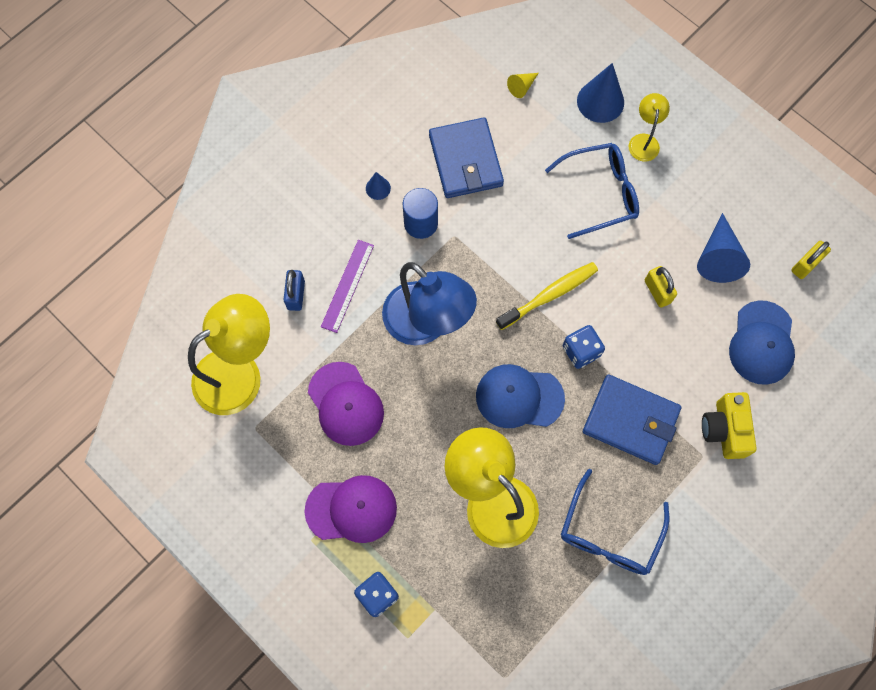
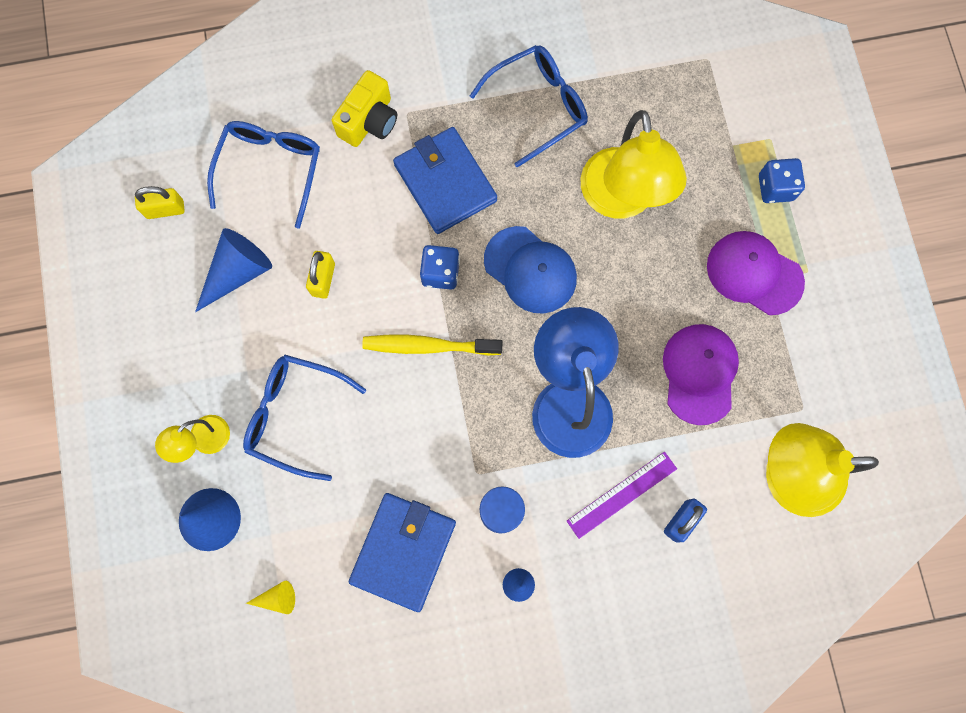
camera: 145 degrees left, 5 degrees up
blue cap [729,300,795,385] -> blue glasses [207,121,320,229]

